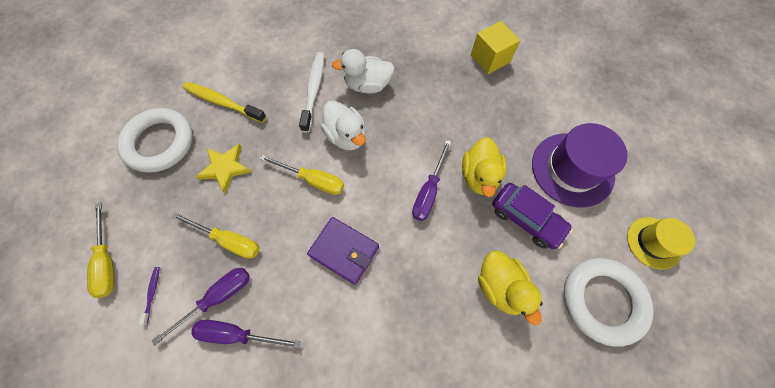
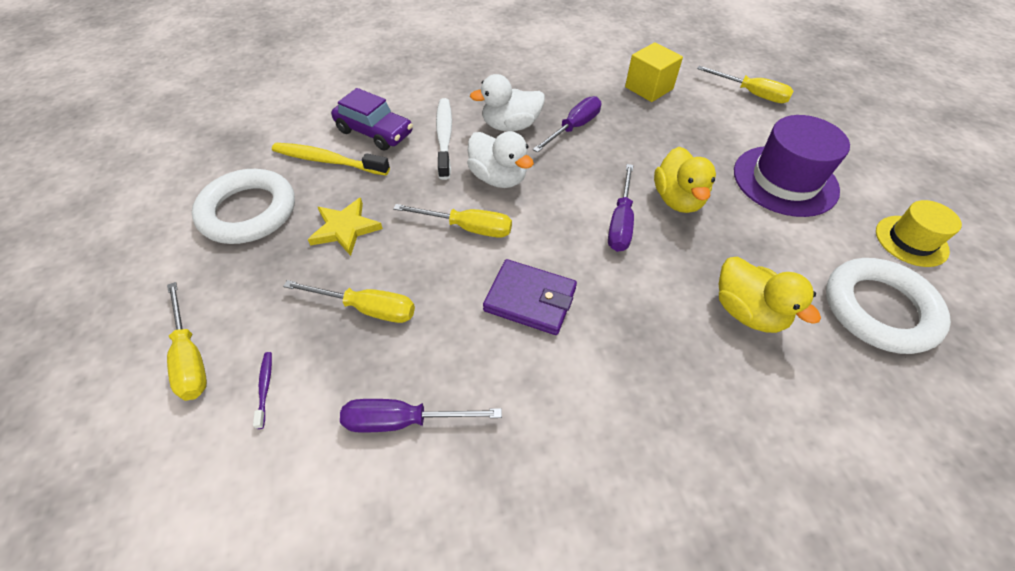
camera: 10 degrees left, 15 degrees down
purple screwdriver [151,268,250,346] -> purple screwdriver moved to [533,96,601,153]
purple car [492,183,573,249] -> purple car moved to [331,88,413,150]
none -> yellow screwdriver [697,66,794,103]

